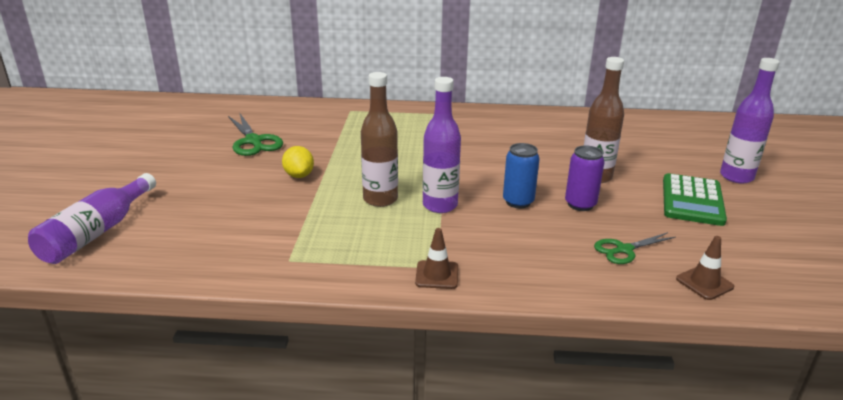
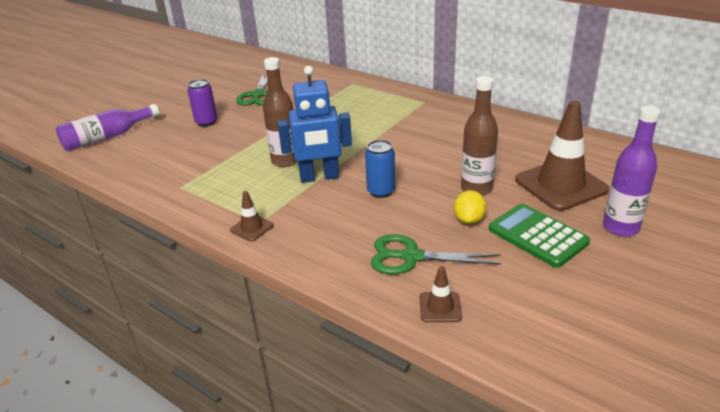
camera: 35 degrees right, 5 degrees up
yellow lemon [282,146,314,178] -> yellow lemon moved to [454,190,487,224]
purple bottle [423,77,461,213] -> blue robot [277,66,352,183]
purple can [565,146,605,211] -> purple can moved to [187,79,217,127]
green scissors [594,232,676,264] -> green scissors [371,234,501,274], size x1.53
green calculator [663,173,727,226] -> green calculator turned 90 degrees clockwise [489,204,590,268]
none -> brown traffic cone [515,101,609,211]

